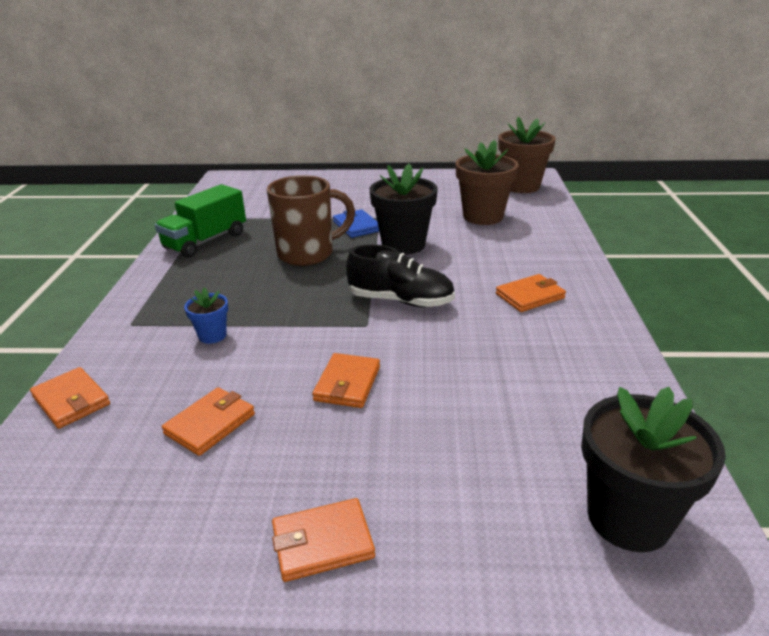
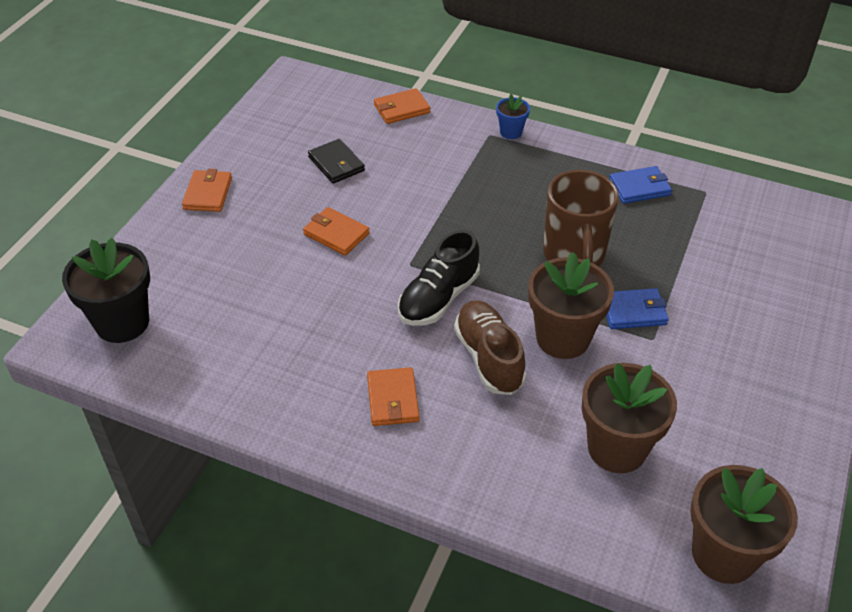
camera: 110 degrees right, 15 degrees up
green truck [155,184,246,258] -> blue wallet [609,166,672,204]
orange wallet [162,387,255,456] -> black wallet [308,139,365,184]
blue flower pot [184,287,228,344] -> blue flower pot moved to [496,94,530,139]
black flower pot [369,164,438,255] -> brown flower pot [528,252,614,359]
none -> brown shoe [454,300,526,395]

